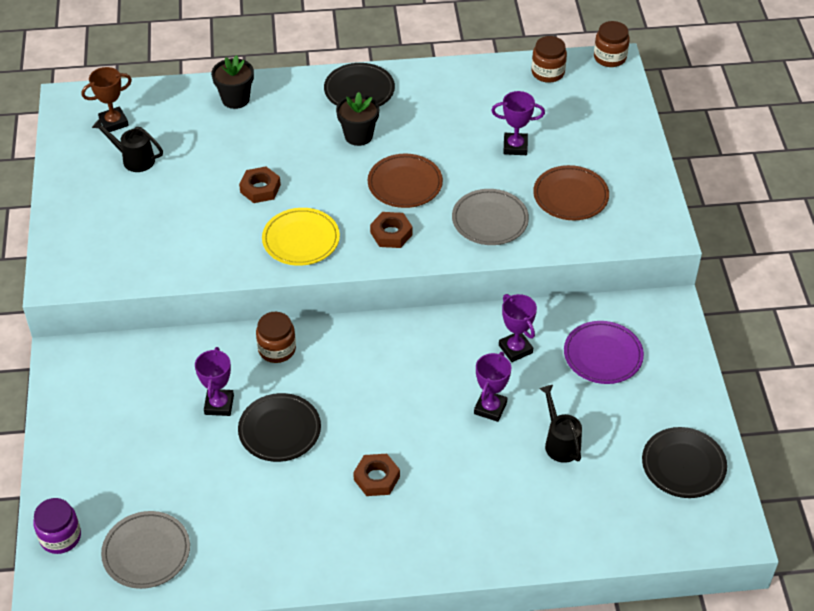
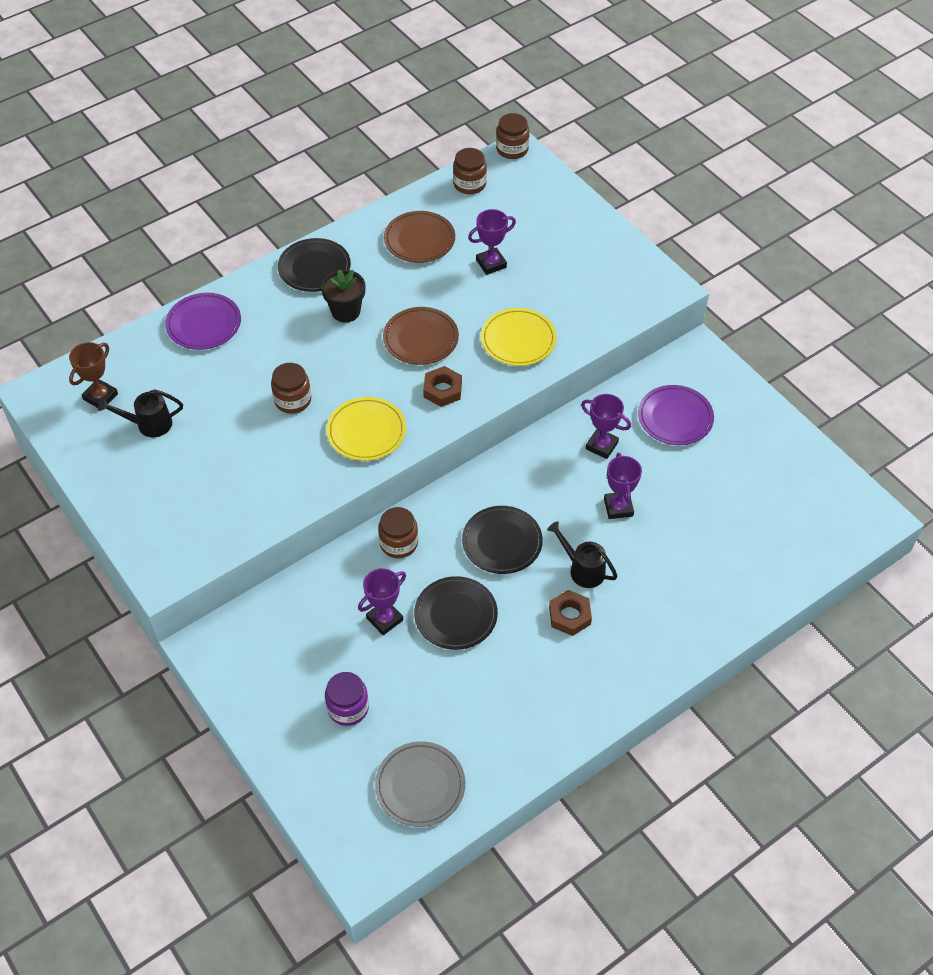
camera: 30 degrees left, 5 degrees up
purple jar [33,498,81,554] -> purple jar moved to [325,672,369,726]
purple trophy [195,347,234,416] -> purple trophy turned 75 degrees clockwise [358,568,406,635]
black flower pot [211,55,254,109] -> purple plate [165,293,241,350]
brown nut [239,167,281,203] -> brown jar [271,363,311,414]
grey plate [452,189,529,245] -> yellow plate [481,308,557,366]
brown plate [533,165,609,220] -> brown plate moved to [384,211,455,263]
black watering can [540,385,582,463] -> black watering can moved to [547,521,618,588]
black plate [642,427,727,498] -> black plate moved to [462,506,543,574]

